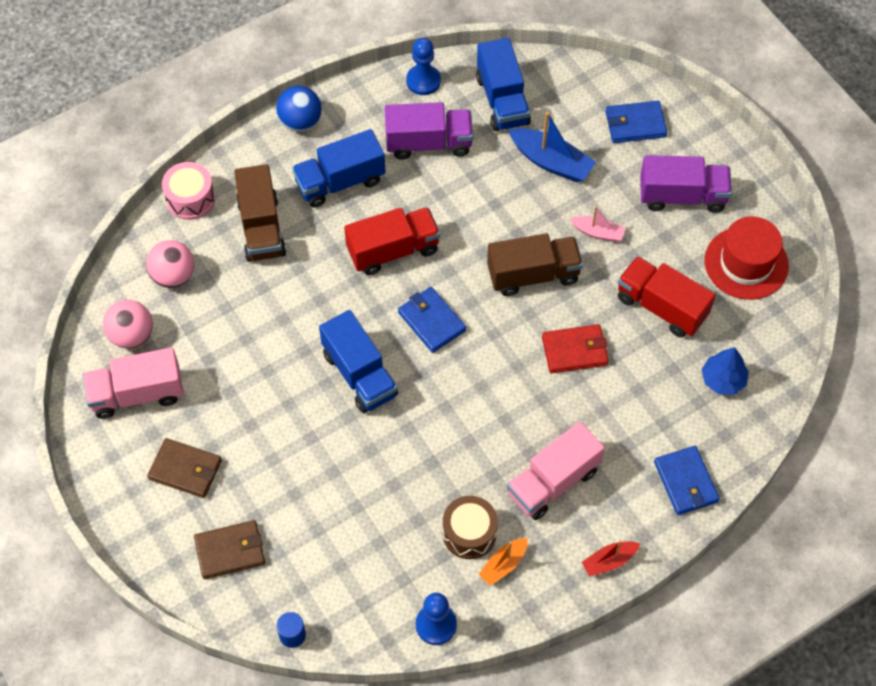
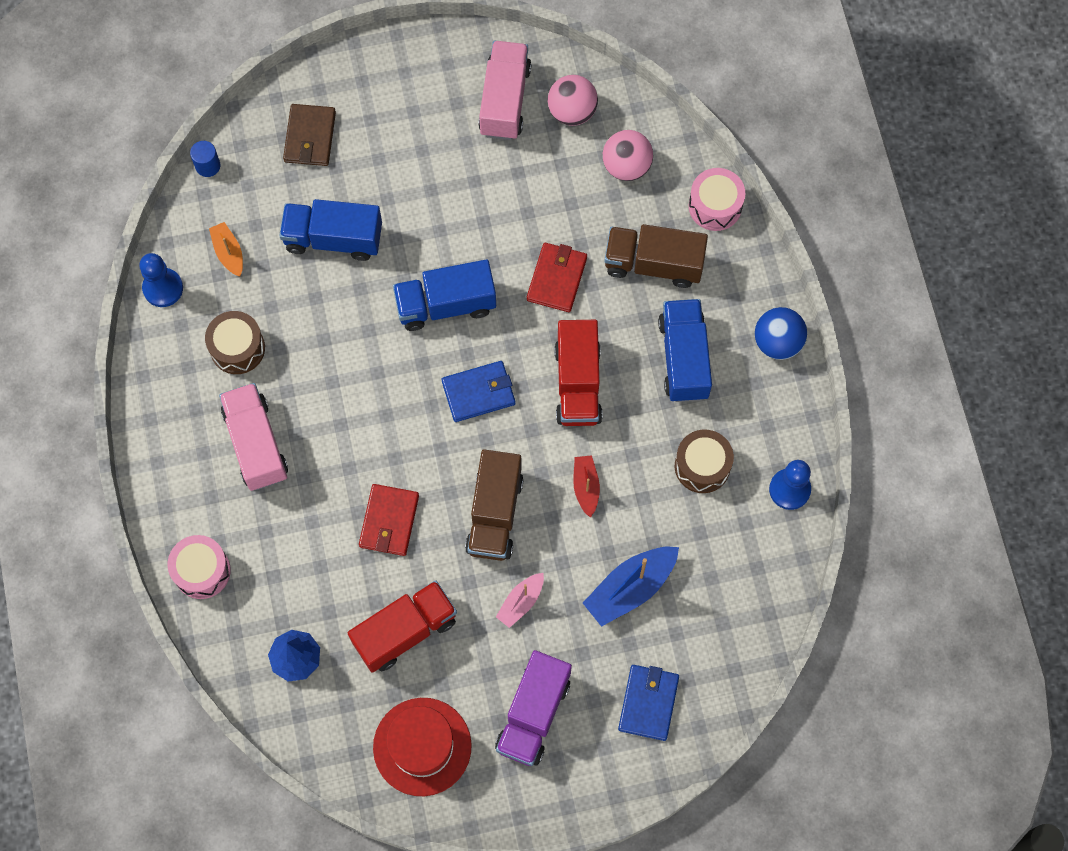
camera: 110 degrees right, 10 degrees up
brown wallet [147,438,222,498] -> none
purple truck [385,102,473,160] -> brown drum [675,430,734,493]
blue truck [476,38,531,131] -> blue truck moved to [279,199,382,261]
orange boat [478,538,528,586] -> orange boat moved to [209,222,243,277]
red boat [582,540,640,577] -> red boat moved to [573,455,600,518]
blue wallet [654,446,720,515] -> pink drum [168,535,231,599]
none -> red wallet [527,243,587,312]

